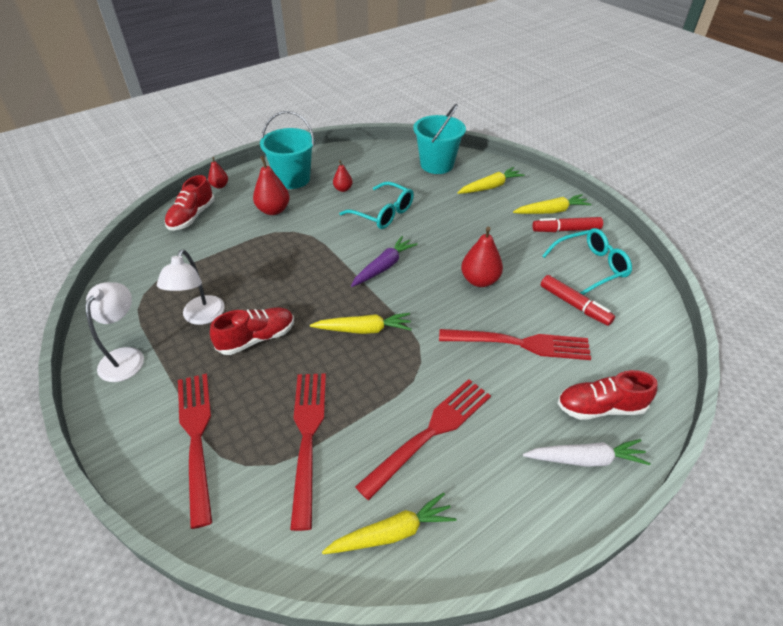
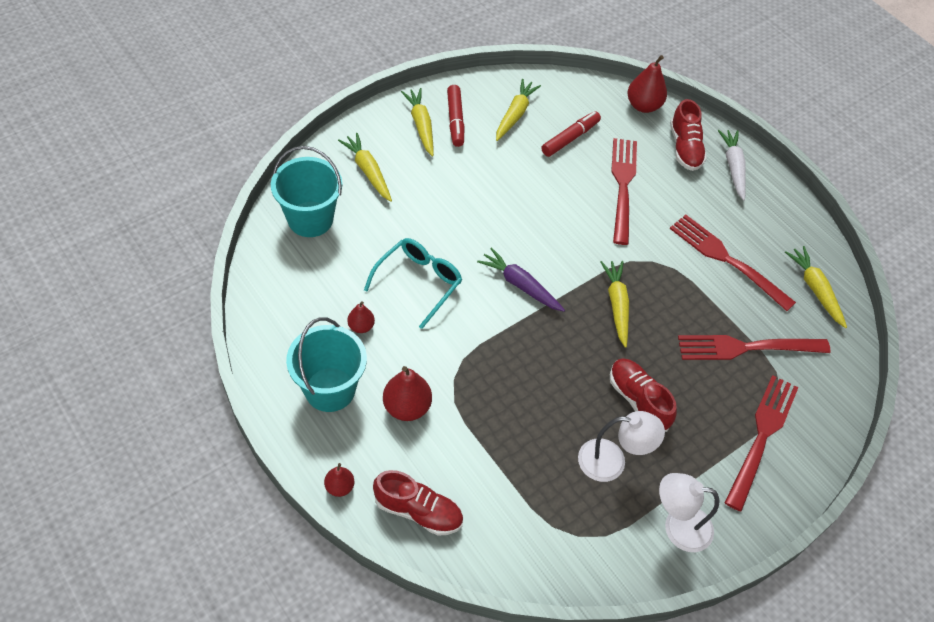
camera: 95 degrees left, 10 degrees up
red fork [178,374,212,529] -> red fork turned 135 degrees clockwise [724,375,799,511]
red pear [461,227,503,287] -> red pear moved to [627,55,667,113]
turquoise glasses [542,228,632,295] -> yellow carrot [496,79,541,141]

